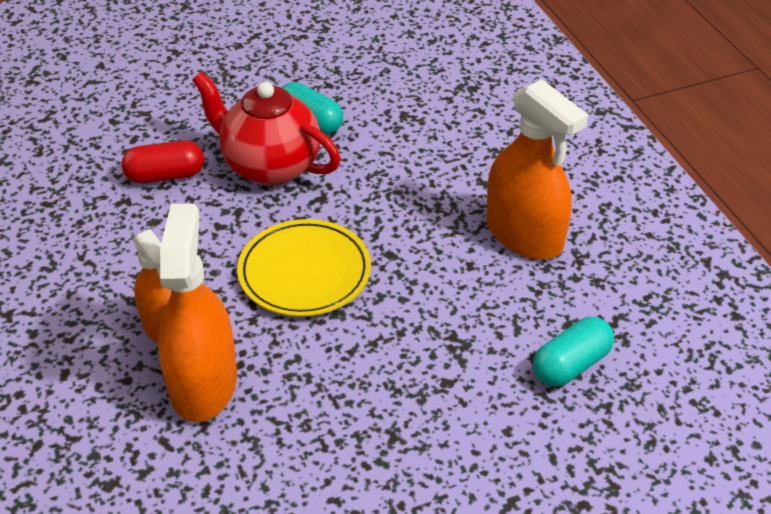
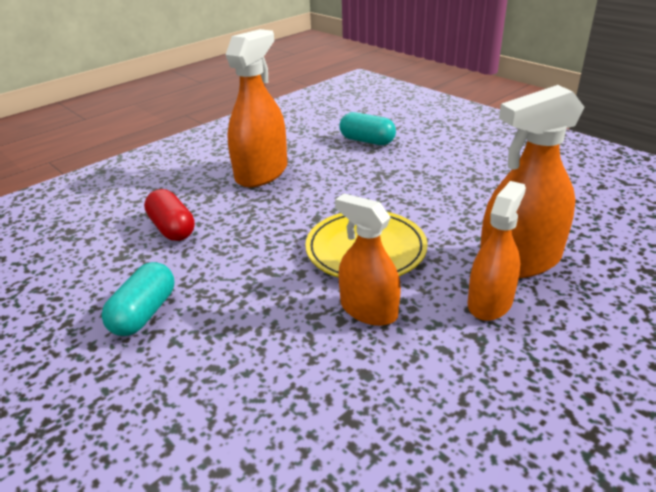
camera: 110 degrees left, 10 degrees down
red capsule [122,140,204,184] -> red capsule moved to [144,189,195,241]
red teapot [192,72,341,186] -> none
none -> orange spray bottle [335,194,401,326]

